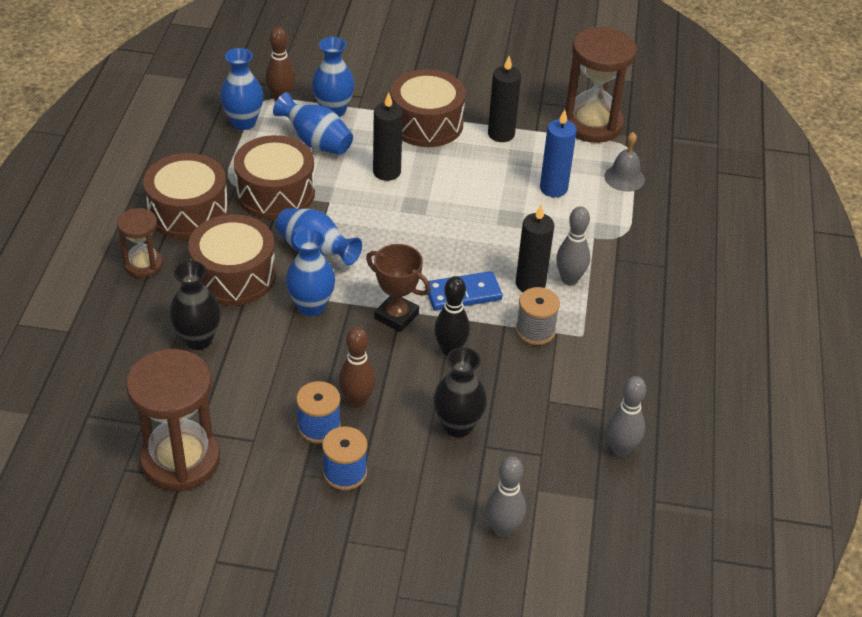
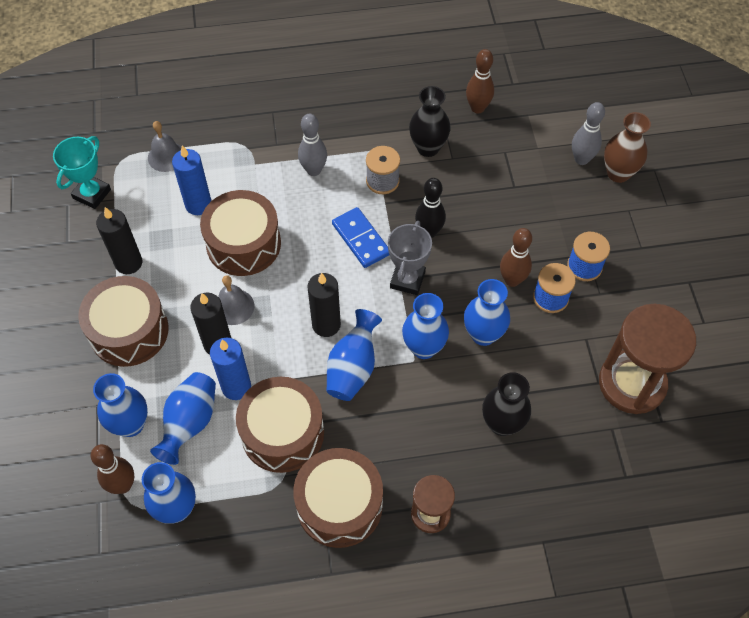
camera: 105 degrees left, 15 degrees up
brown drum [188,214,276,306] -> brown drum moved to [200,190,281,276]
brown trophy [366,244,431,332] -> grey trophy [388,221,432,295]
black vase [434,347,487,438] -> black vase moved to [409,86,450,157]
black candle [516,204,554,292] -> black candle moved to [307,273,341,337]
brown hourglass [565,27,637,143] -> turquoise trophy [53,136,111,209]
grey bowling pin [607,376,646,457] -> brown bowling pin [466,49,494,113]
none -> blue candle [210,338,251,400]
none -> grey bell [218,275,254,325]
none -> blue vase [464,279,510,346]
none -> brown vase [604,112,651,183]

